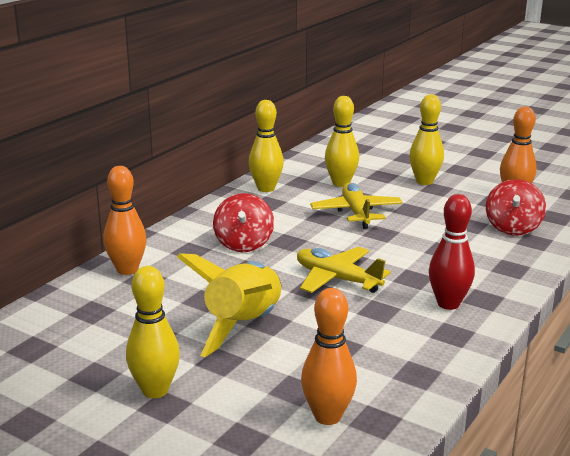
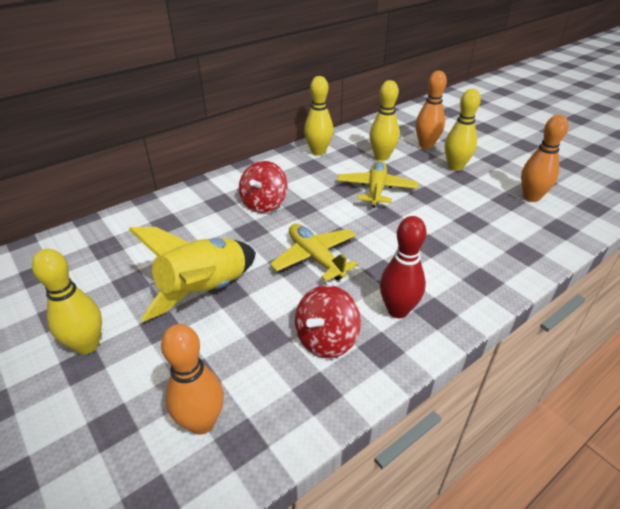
camera: 20 degrees right, 15 degrees up
orange bowling pin [104,166,147,275] -> orange bowling pin moved to [416,71,447,149]
red spinning top [486,179,546,235] -> red spinning top moved to [295,285,361,358]

